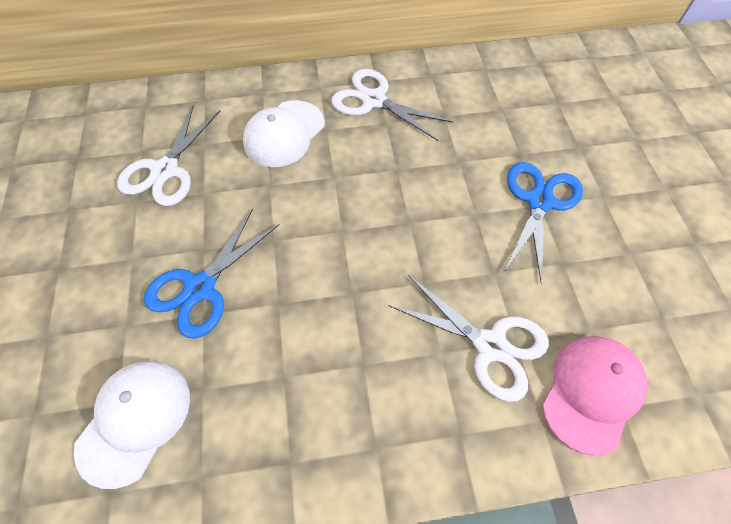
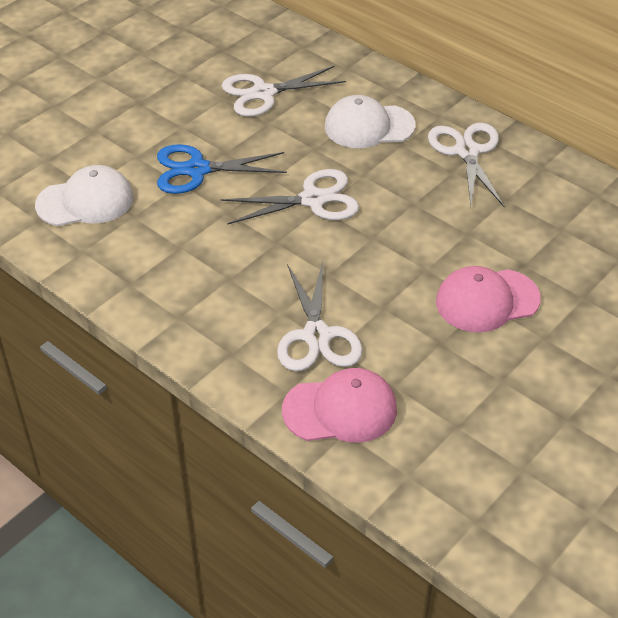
camera: 50 degrees right, 15 degrees down
blue scissors [505,162,583,284] -> pink cap [436,266,541,332]
none -> white scissors [221,169,359,225]

